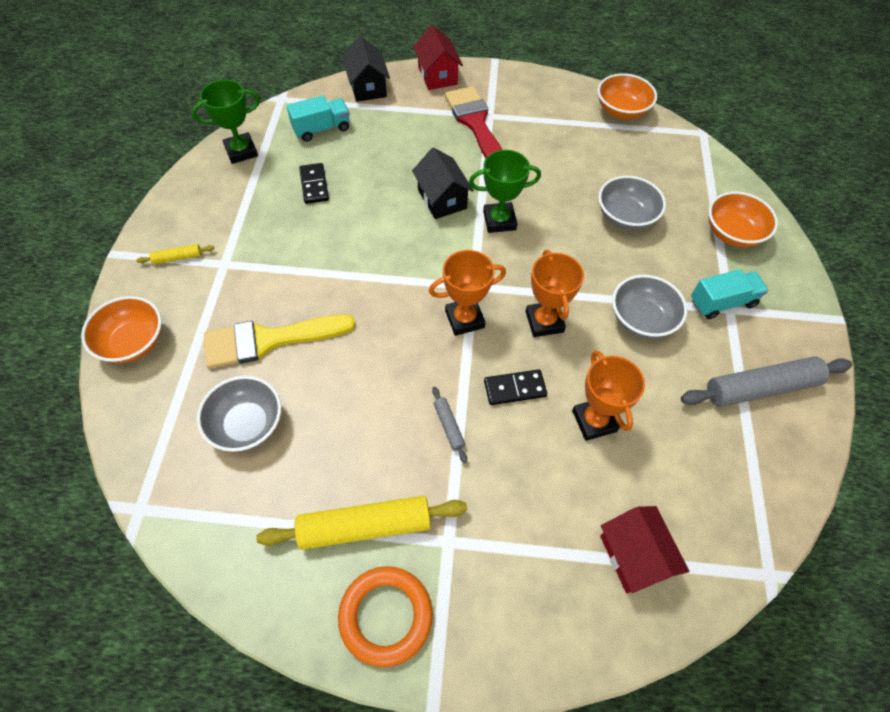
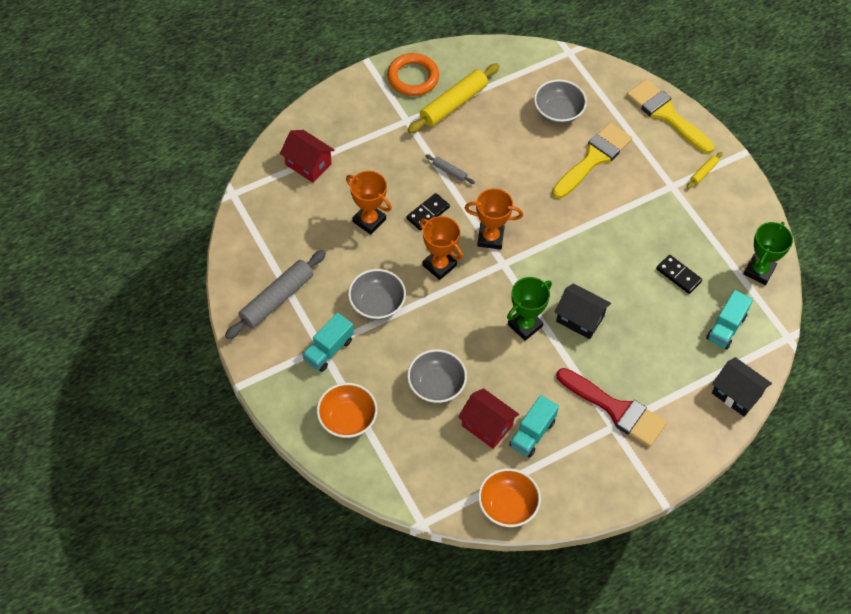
camera: 145 degrees right, 0 degrees up
orange bowl [81,296,162,363] -> yellow brush [627,79,714,154]
red house [413,25,463,90] -> red house moved to [458,388,519,449]
orange trophy [429,250,506,336] -> orange trophy turned 60 degrees clockwise [465,188,523,250]
none -> turquoise truck [509,395,559,458]

